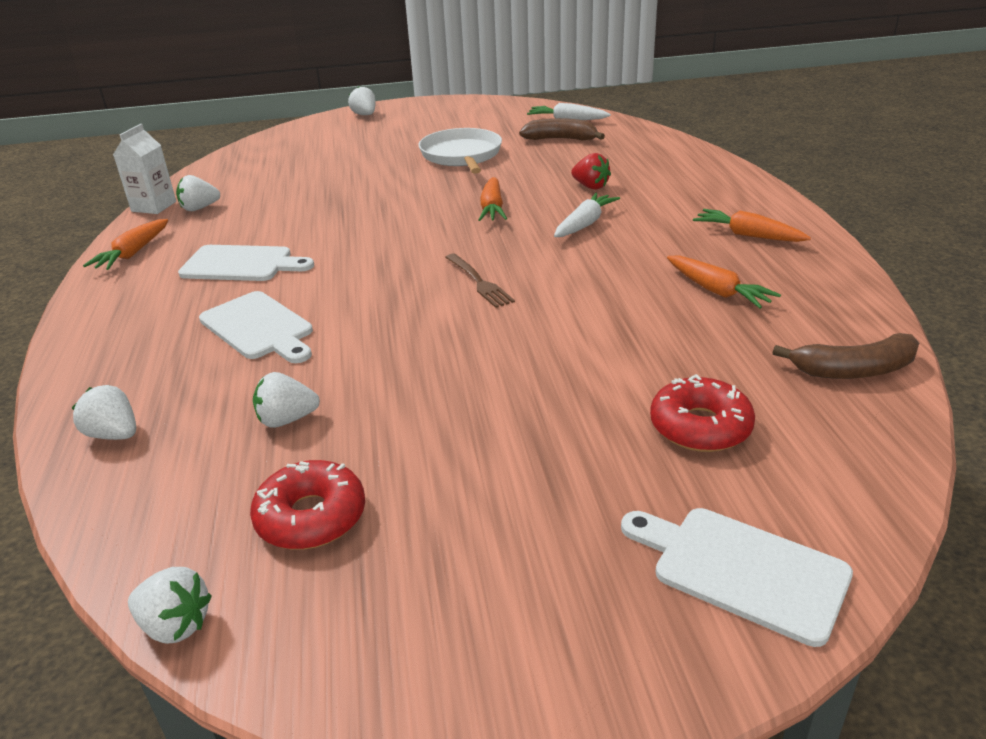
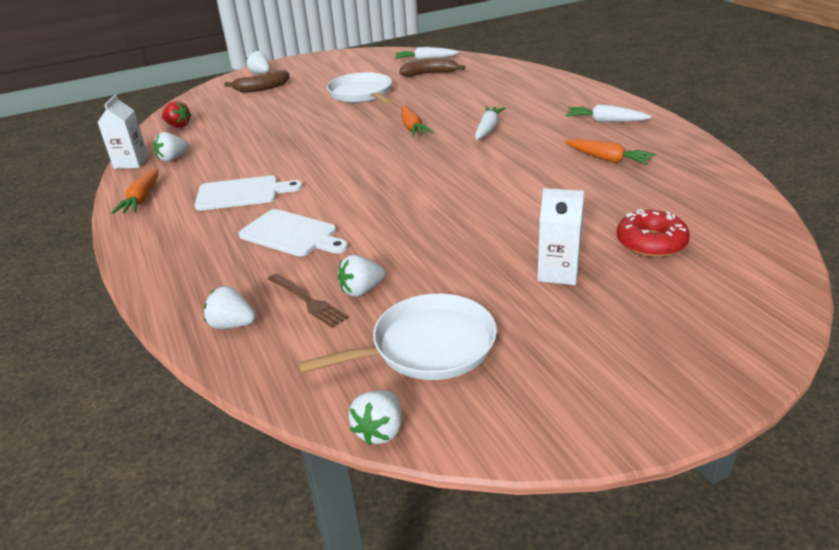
camera: 15 degrees left, 0 degrees up
white strawberry [128,567,212,644] -> white strawberry turned 105 degrees clockwise [348,390,402,445]
red donut [250,460,365,550] -> white pan [298,293,497,380]
brown fork [445,254,515,308] -> brown fork moved to [267,274,349,328]
red strawberry [571,153,611,190] -> red strawberry moved to [162,101,191,128]
white cutting board [621,508,853,647] -> none
orange carrot [693,209,811,242] -> white carrot [566,104,652,122]
brown banana [773,333,919,379] -> brown banana moved to [225,70,290,93]
none -> white carton [537,188,584,285]

